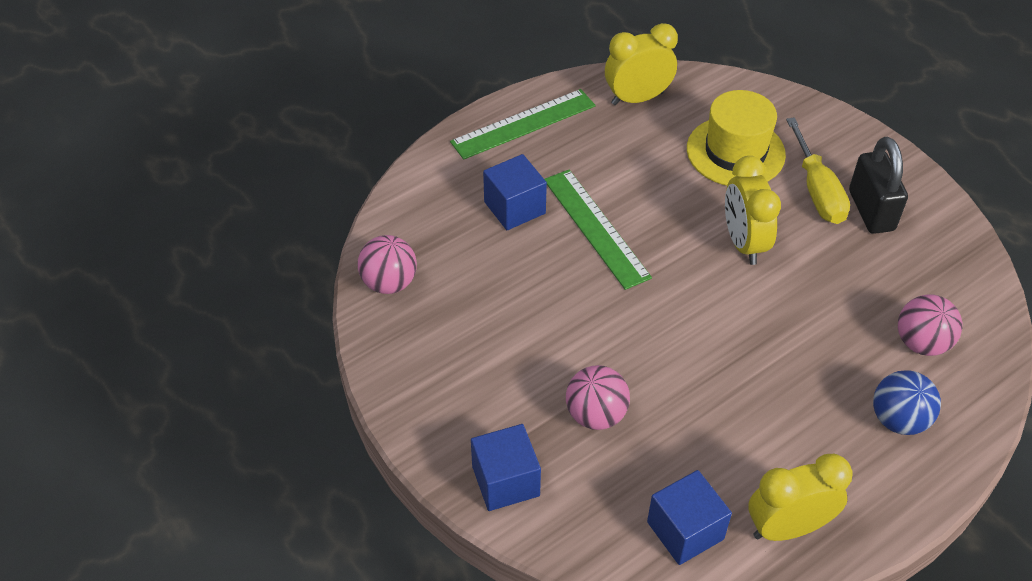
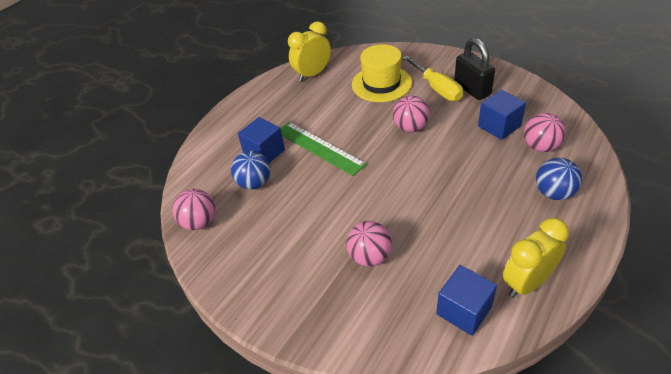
camera: 15 degrees left, 5 degrees down
green ruler [450,89,596,160] -> none
blue cube [471,424,541,511] -> blue cube moved to [478,90,526,140]
yellow clock [725,156,781,265] -> pink ball [393,96,429,132]
none -> blue ball [231,151,270,190]

